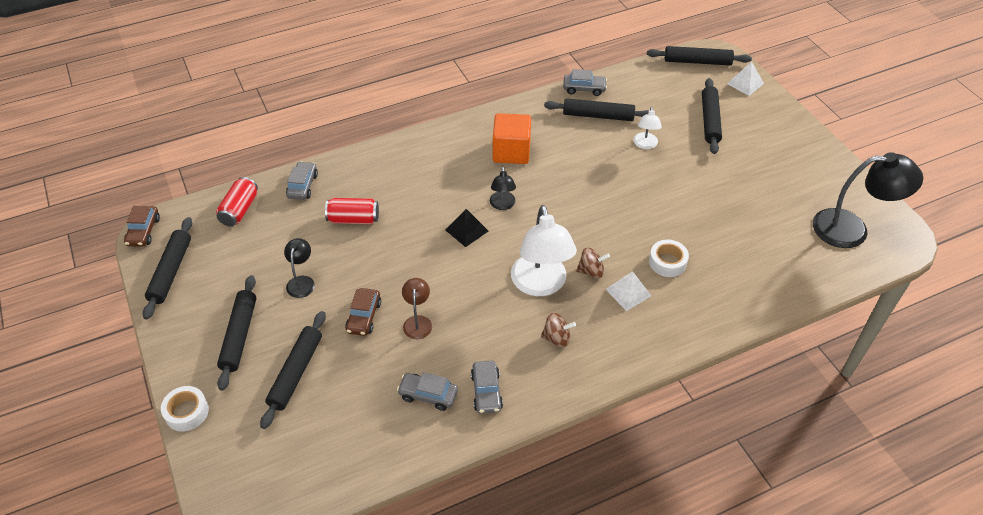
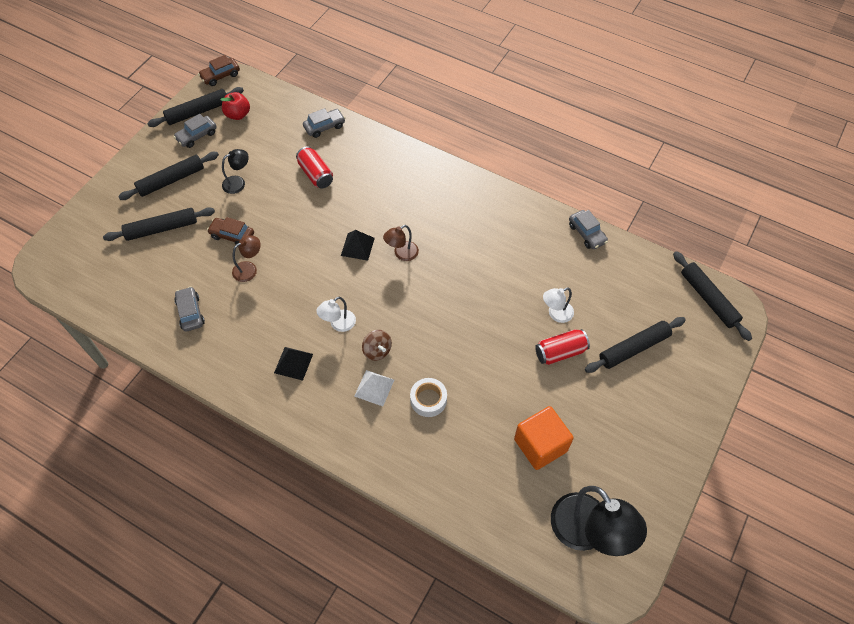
camera: 55 degrees right, 10 degrees up
white tape [161,386,209,431] -> none
red can [216,177,258,226] -> red can moved to [535,329,590,365]
brown car [345,288,381,336] -> brown car turned 45 degrees clockwise [207,217,254,245]
grey car [471,361,503,414] -> grey car moved to [173,114,217,148]
black lamp [490,167,516,210] -> brown lamp [383,225,419,261]
orange cube [493,113,531,164] -> orange cube moved to [514,406,574,470]
white lamp [511,205,577,296] -> white lamp [316,297,356,332], size x0.50
brown spinning top [541,313,576,348] -> black pyramid [274,347,313,381]
black rolling pin [544,98,649,121] -> none
white pyramid [727,62,764,96] -> none
none -> red apple [221,92,250,120]

